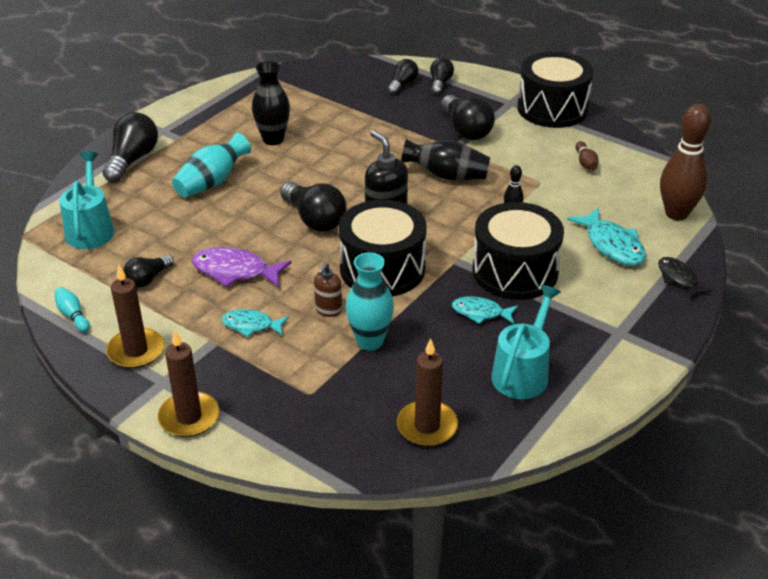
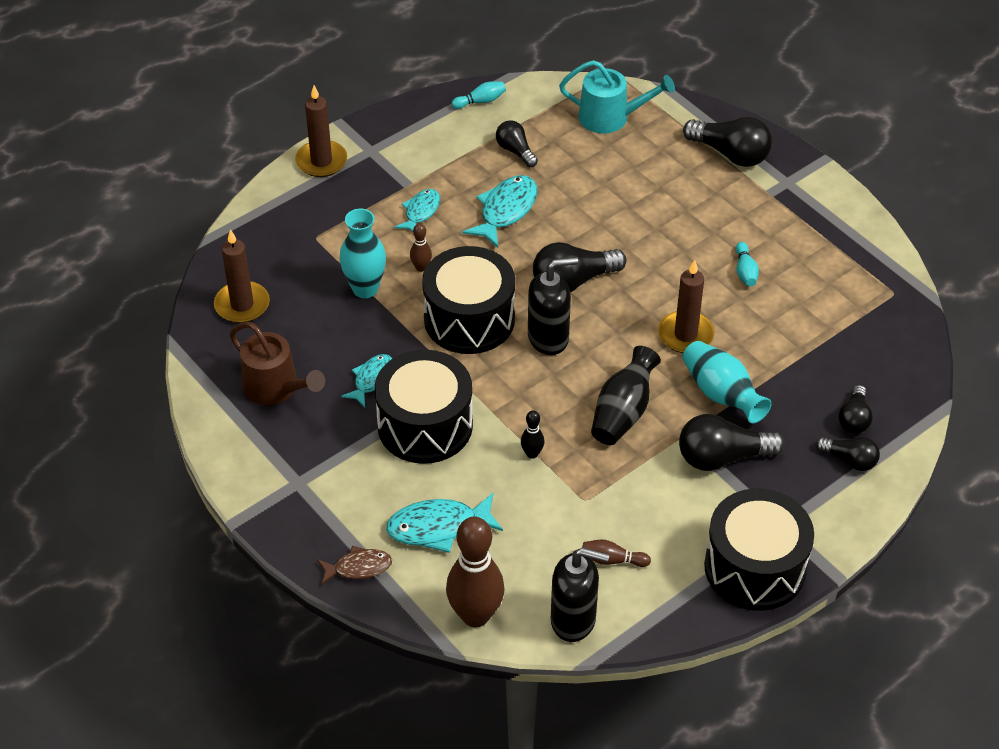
camera: 105 degrees right, 10 degrees up
brown candle [106,265,164,368] -> brown candle moved to [658,260,714,353]
turquoise vase [172,133,251,197] -> turquoise vase moved to [682,341,772,423]
purple fish [192,247,292,288] -> turquoise fish [462,175,537,248]
black vase [252,61,290,145] -> turquoise bowling pin [736,242,759,287]
brown soap dispenser [314,263,342,317] -> brown bowling pin [410,223,432,272]
black light bulb [387,59,419,95] -> black light bulb turned 60 degrees clockwise [838,385,873,434]
turquoise watering can [491,285,561,399] -> brown watering can [229,322,325,405]
black fish [658,257,712,299] -> brown fish [317,546,392,585]
none -> black soap dispenser [551,548,610,642]

